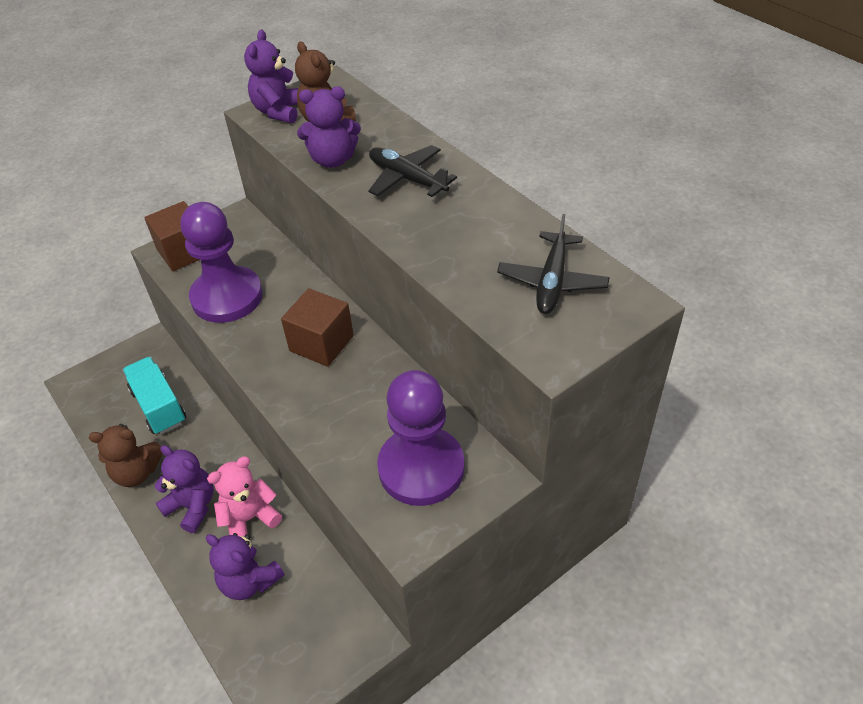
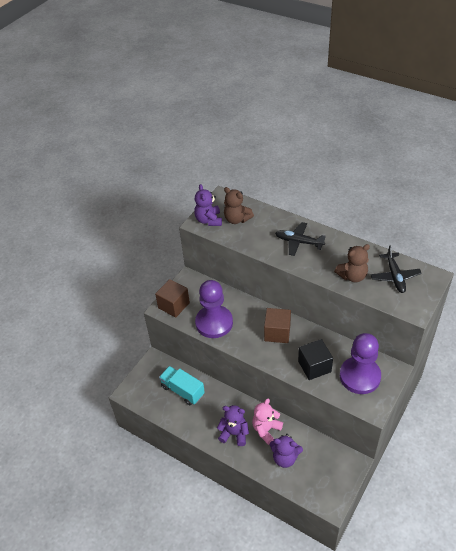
camera: 20 degrees left, 0 degrees up
brown teddy bear [89,424,162,487] -> brown teddy bear moved to [334,244,370,282]
purple teddy bear [297,87,361,168] -> none
none -> black cube [298,339,333,380]

